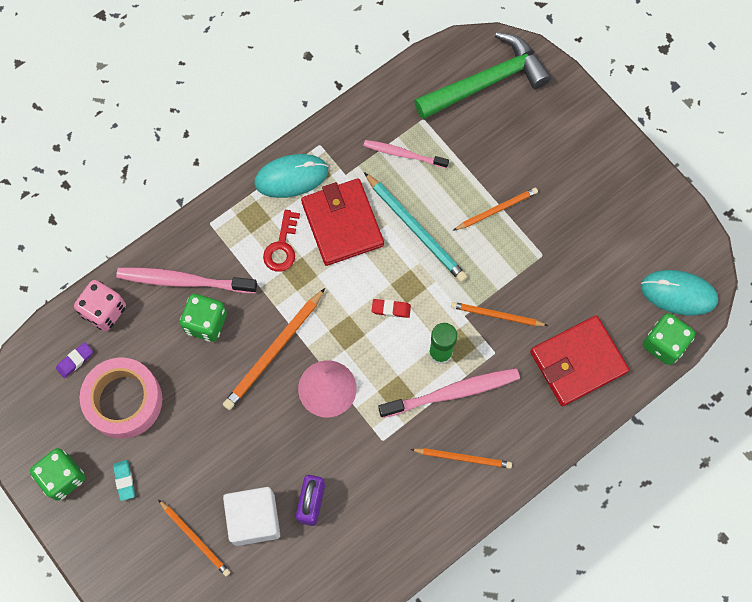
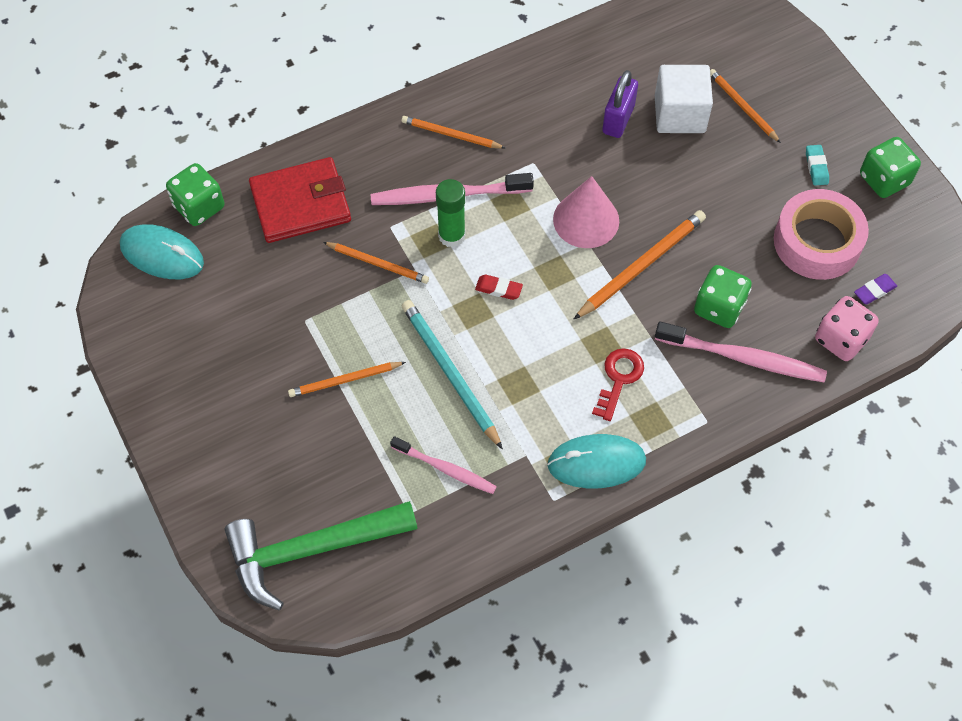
camera: 170 degrees left, 10 degrees down
red wallet [301,178,384,266] -> none

